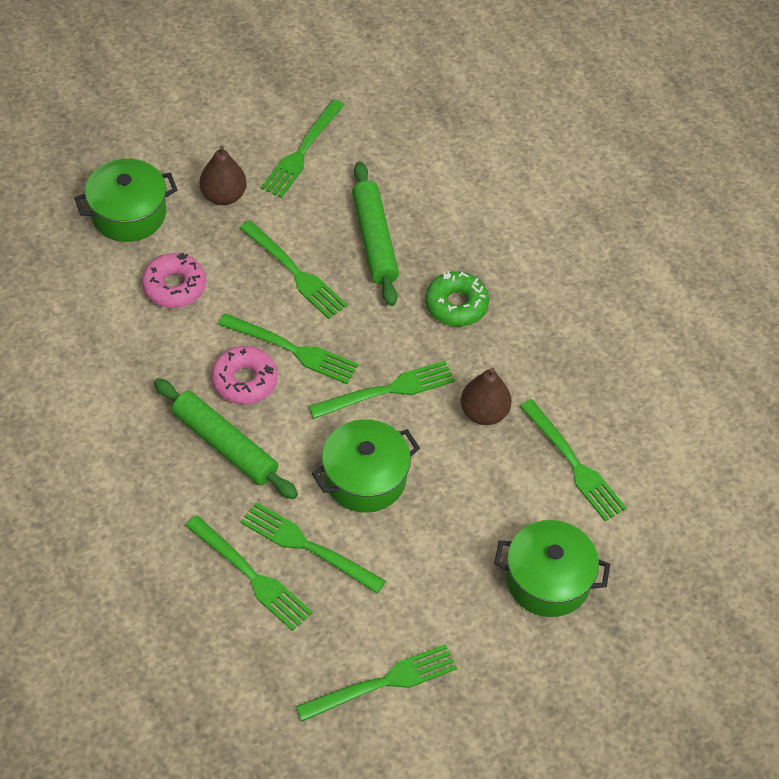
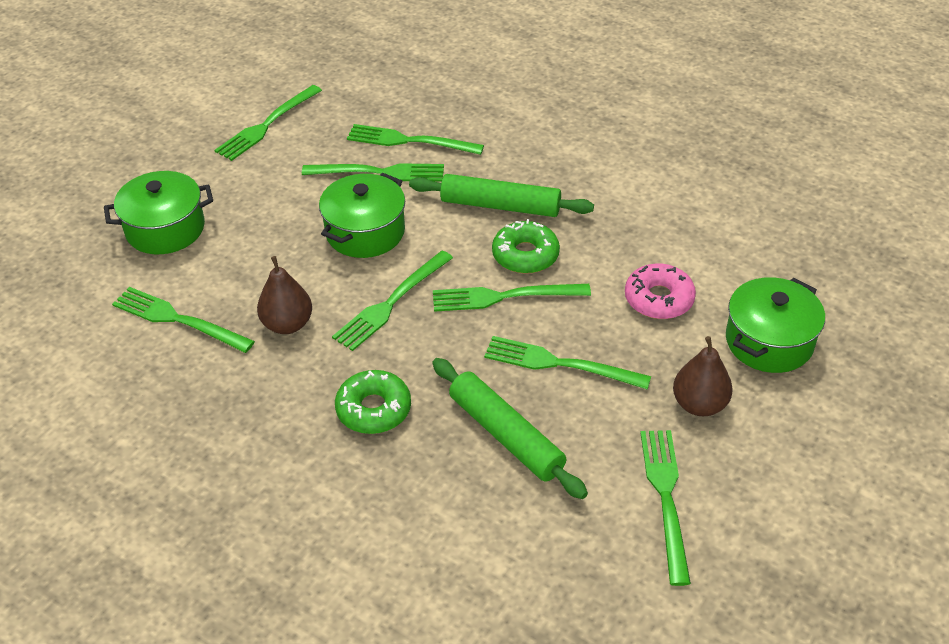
camera: 155 degrees right, 10 degrees down
pink donut [211,346,278,404] -> green donut [492,219,560,274]

